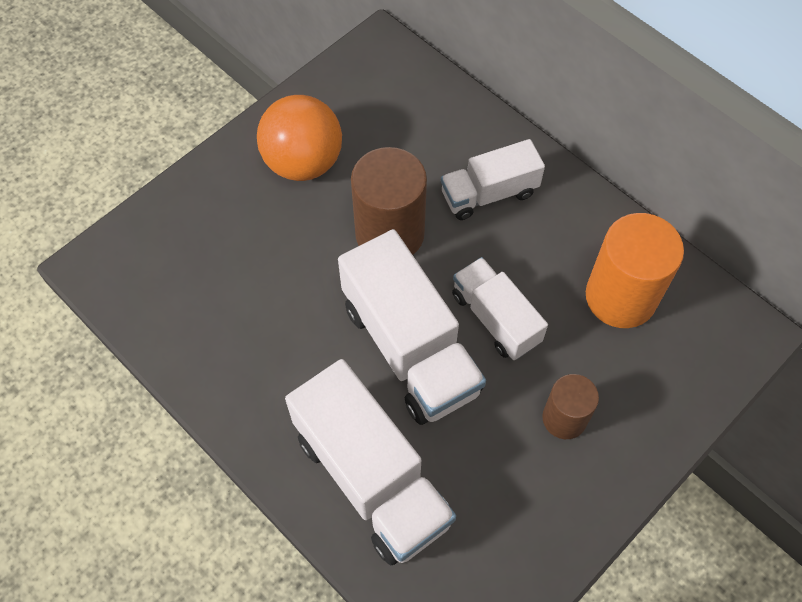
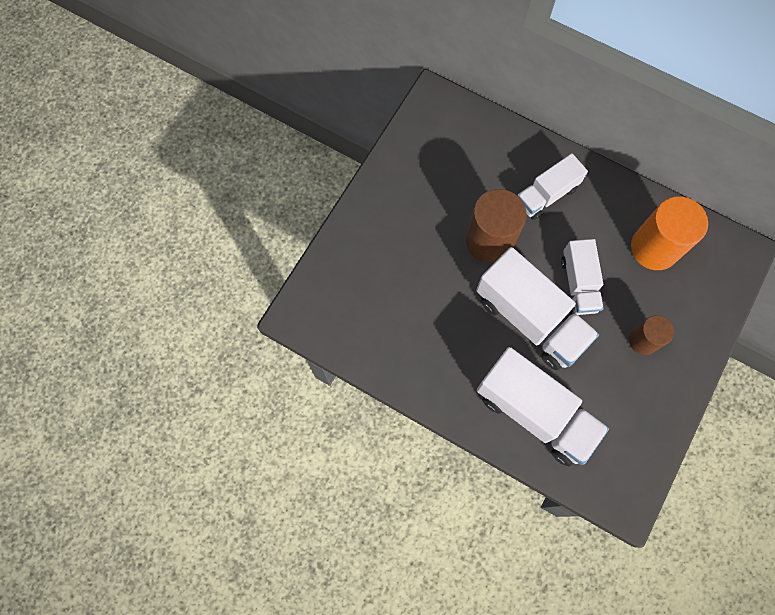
camera: 15 degrees left, 10 degrees up
orange ball [257,95,342,181] -> none
white truck [452,257,548,360] -> white truck turned 135 degrees counterclockwise [561,239,604,315]

